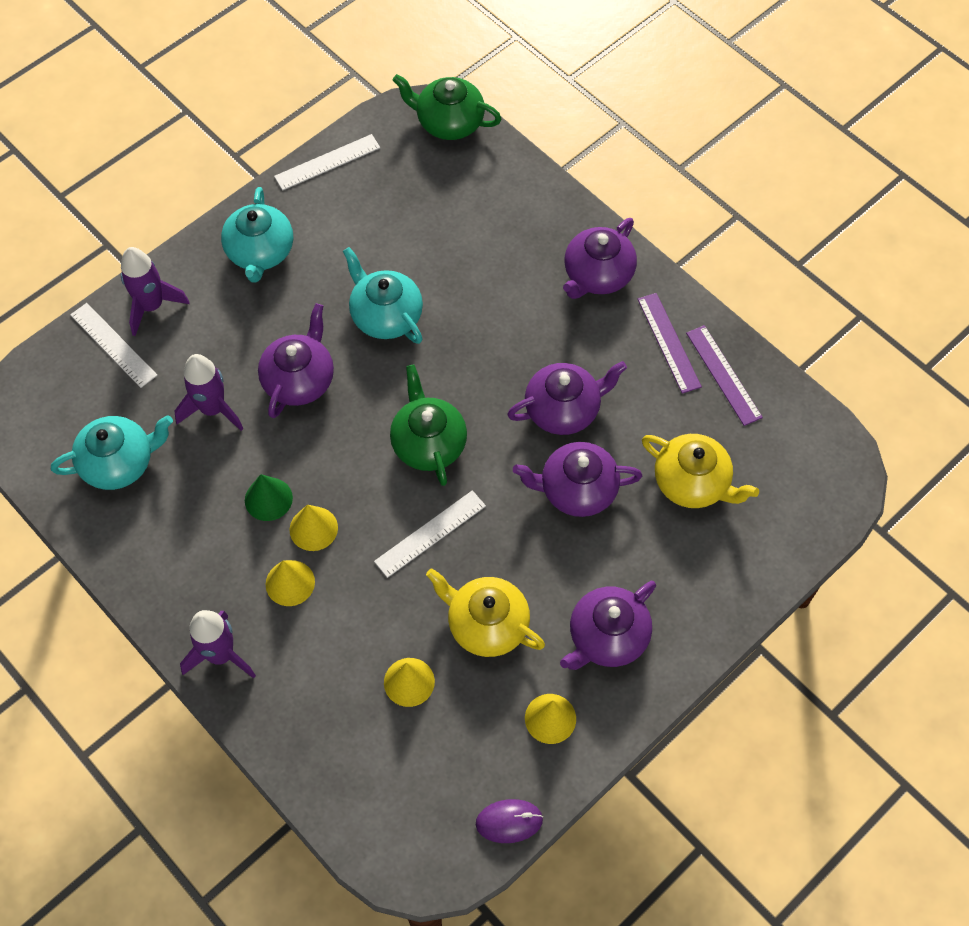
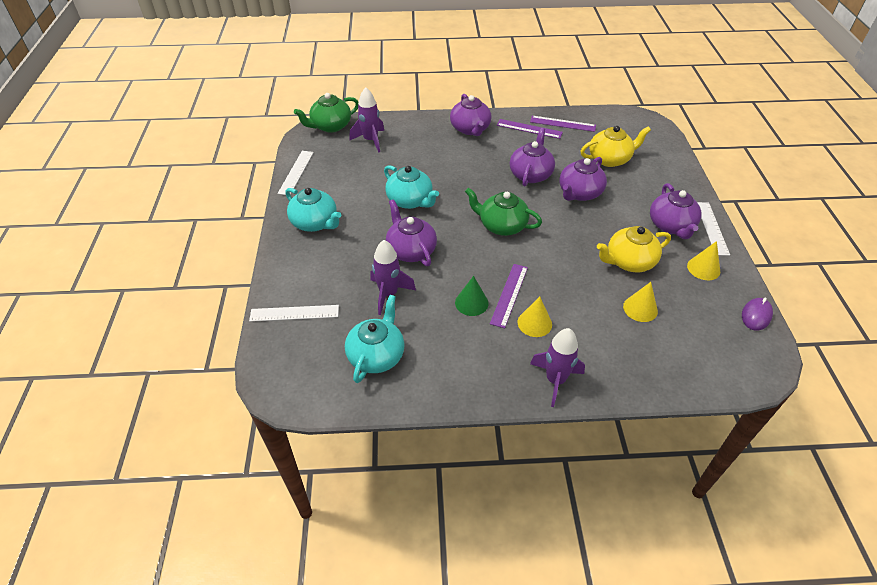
camera: 50 degrees left, 15 degrees down
purple rocket [121,247,190,336] -> purple rocket moved to [349,87,384,153]
yellow cone [289,504,338,551] -> purple ruler [490,264,528,328]
turquoise teapot [343,247,423,344] -> turquoise teapot turned 135 degrees counterclockwise [384,165,439,209]
white ruler [374,490,486,578] -> white ruler moved to [697,202,730,256]

